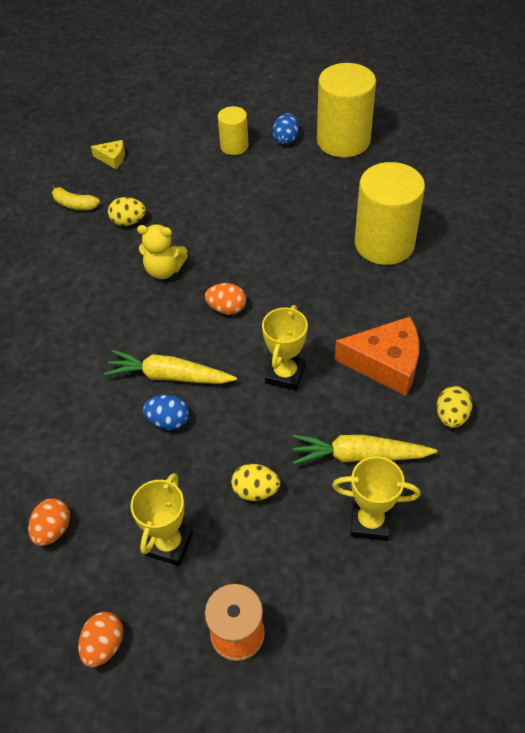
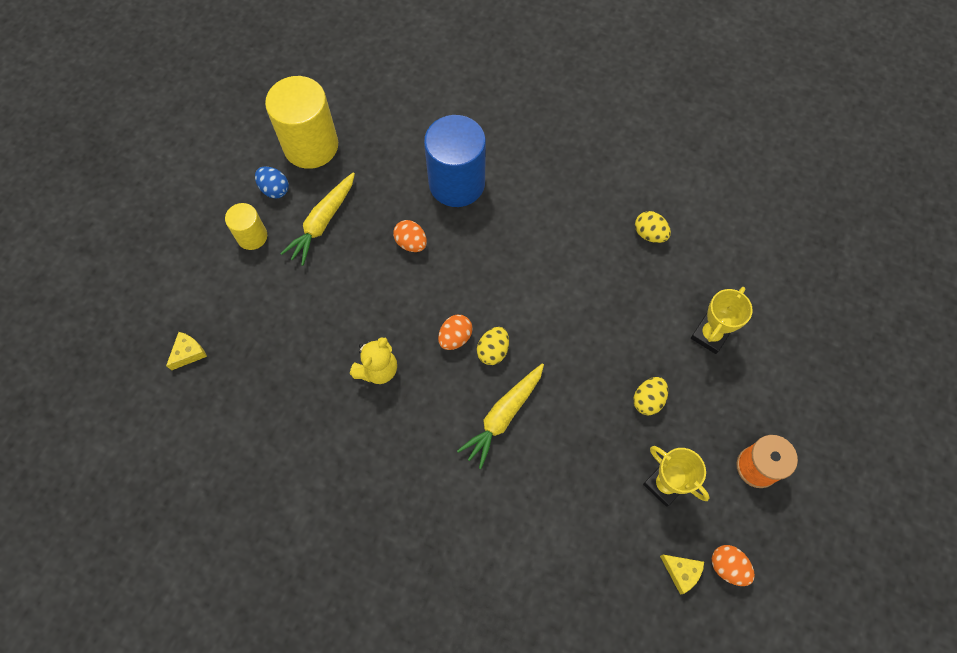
camera: 65 degrees left, 15 degrees up
orange egg [28,498,70,546] -> orange egg moved to [393,220,427,252]
yellow banana [51,184,100,210] -> none
yellow egg [108,197,146,226] -> yellow egg moved to [477,327,509,365]
blue egg [143,395,189,430] -> none
yellow trophy [262,305,308,391] -> none
yellow carrot [293,435,437,465] -> yellow carrot moved to [280,172,355,266]
orange cheese [335,317,419,396] -> none
yellow cylinder [355,162,425,265] -> blue cylinder [424,115,486,207]
none -> yellow cheese [660,555,704,594]

